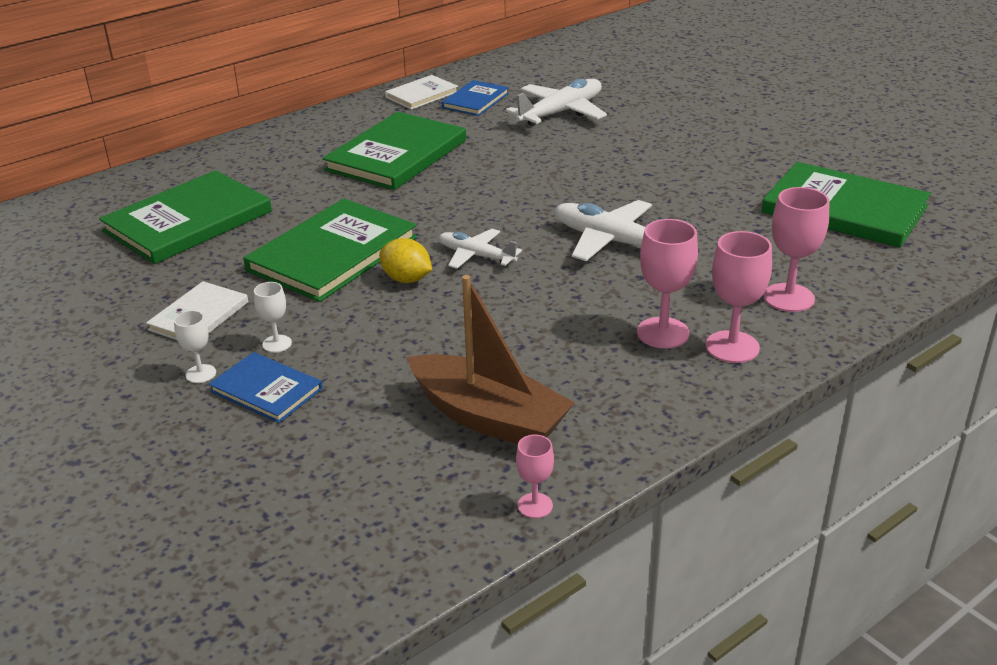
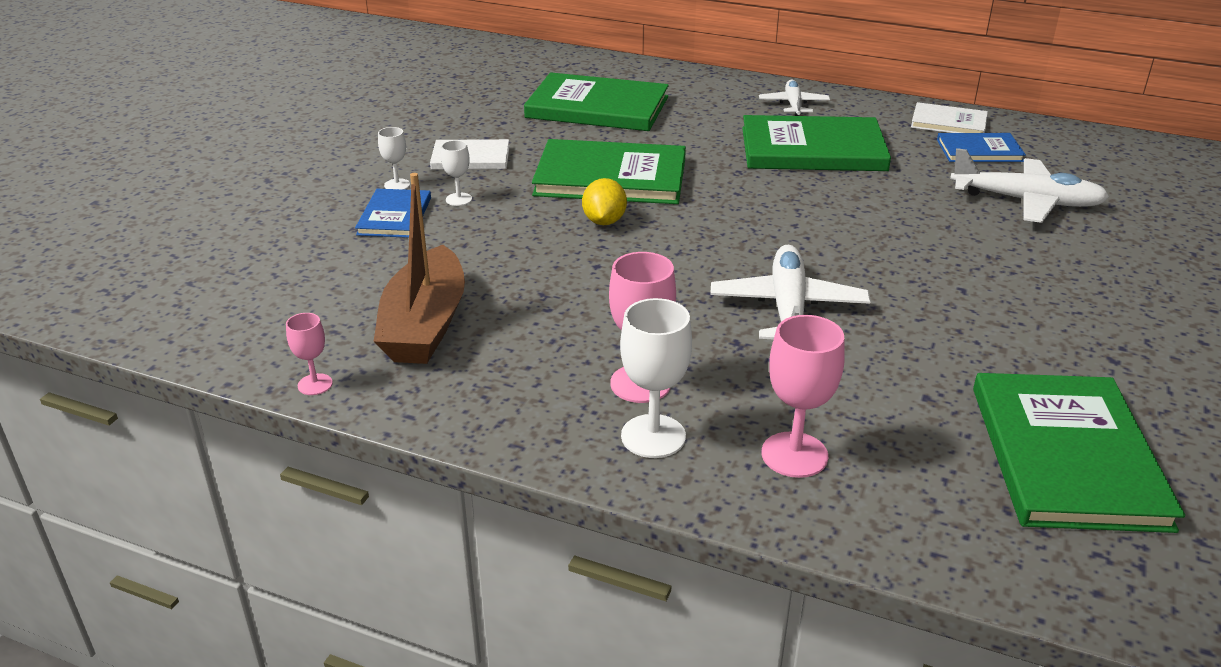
camera: 60 degrees right, 0 degrees up
white plane [439,229,522,269] -> white plane moved to [759,80,830,116]
pink goblet [706,231,772,363] -> white goblet [620,298,692,458]

